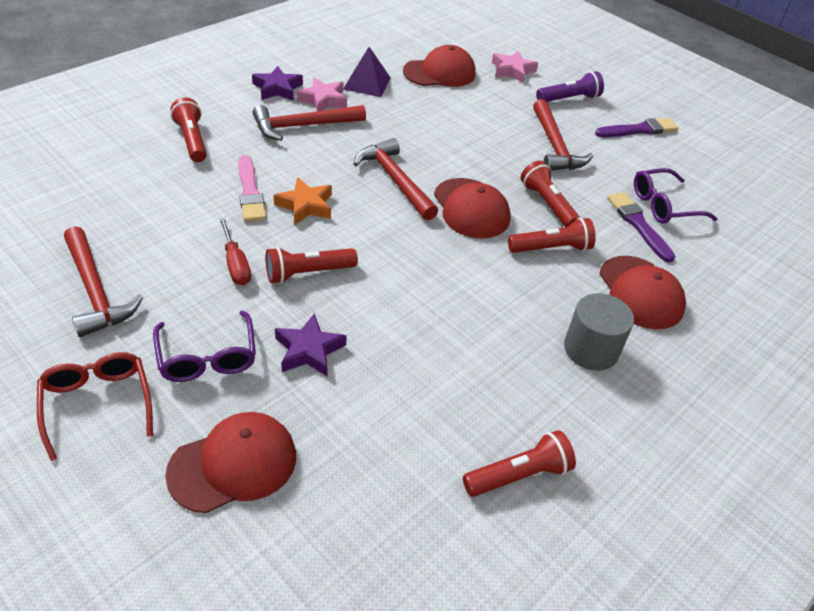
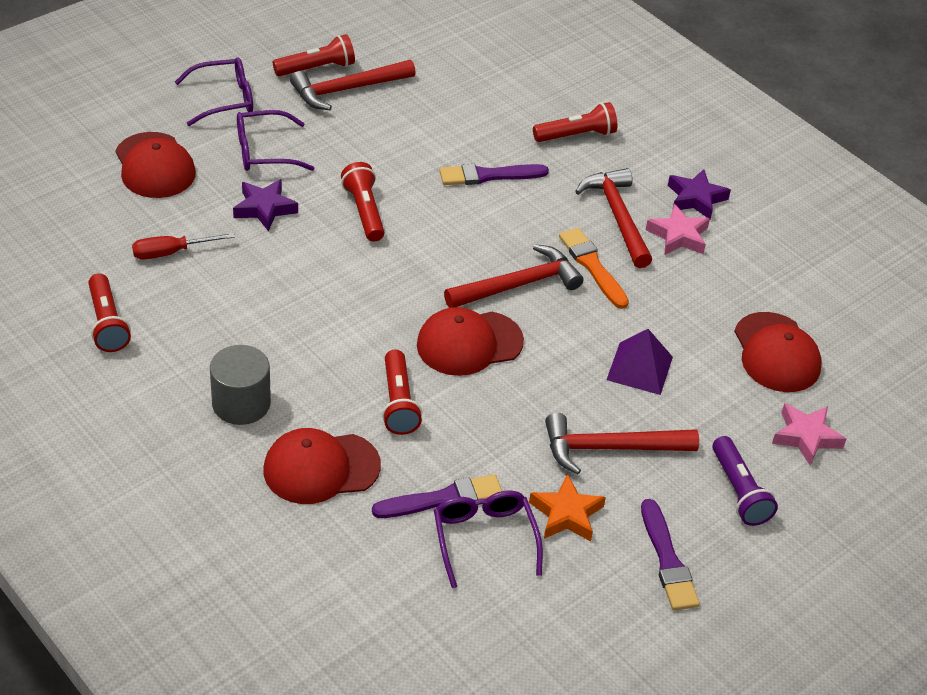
camera: 95 degrees right, 0 degrees up
red glasses [37,352,153,461] -> purple glasses [175,57,253,126]
red screwdriver [219,216,251,286] -> red screwdriver moved to [132,233,235,260]
pink brush [238,155,267,222] -> purple brush [439,164,549,185]
orange star [274,177,332,225] -> orange star moved to [529,474,606,541]
purple pyramid [343,47,391,97] -> purple pyramid moved to [607,329,673,395]
red flashlight [521,161,580,228] -> red flashlight moved to [273,34,355,76]
none -> orange brush [559,228,629,309]

